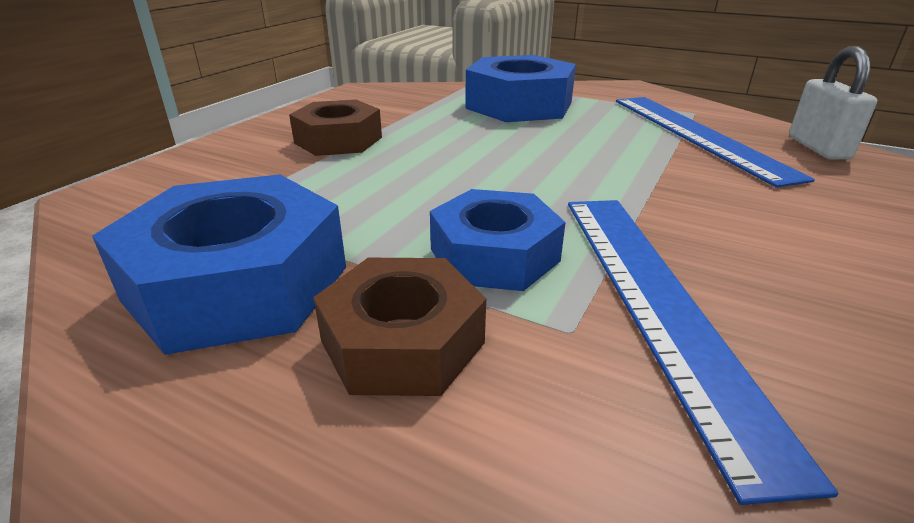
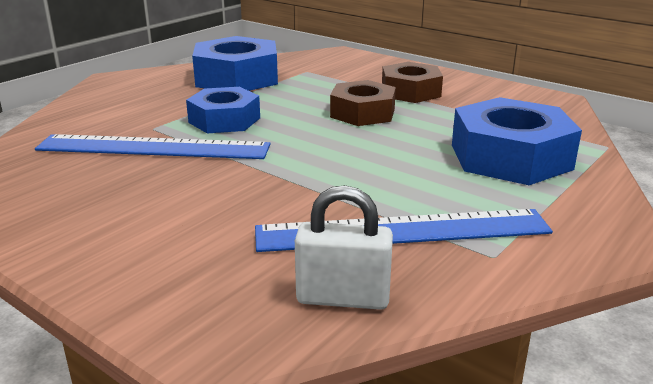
camera: 100 degrees right, 5 degrees down
brown nut [313,258,486,396] -> brown nut moved to [330,80,396,126]

